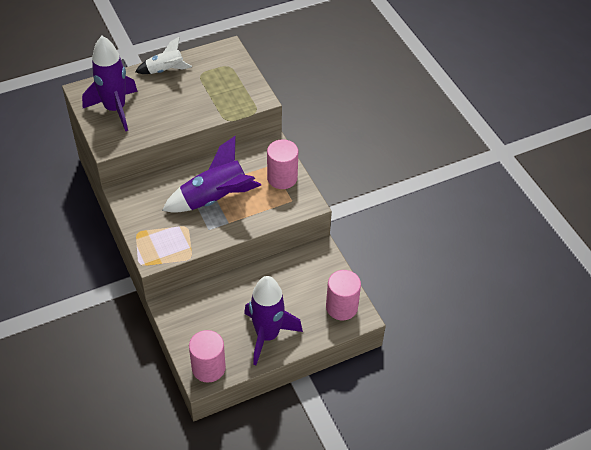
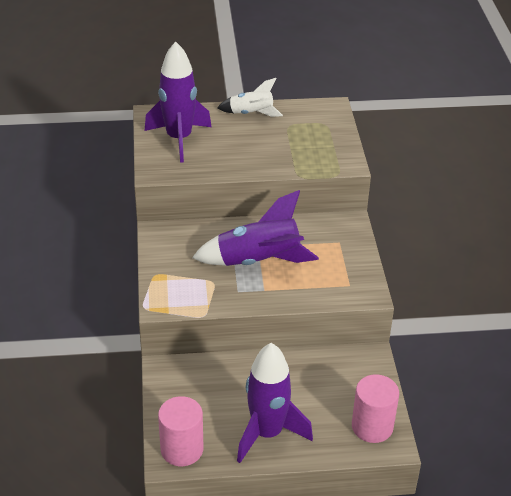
camera: 20 degrees right, 10 degrees down
pink cylinder [267,139,298,189] -> none

